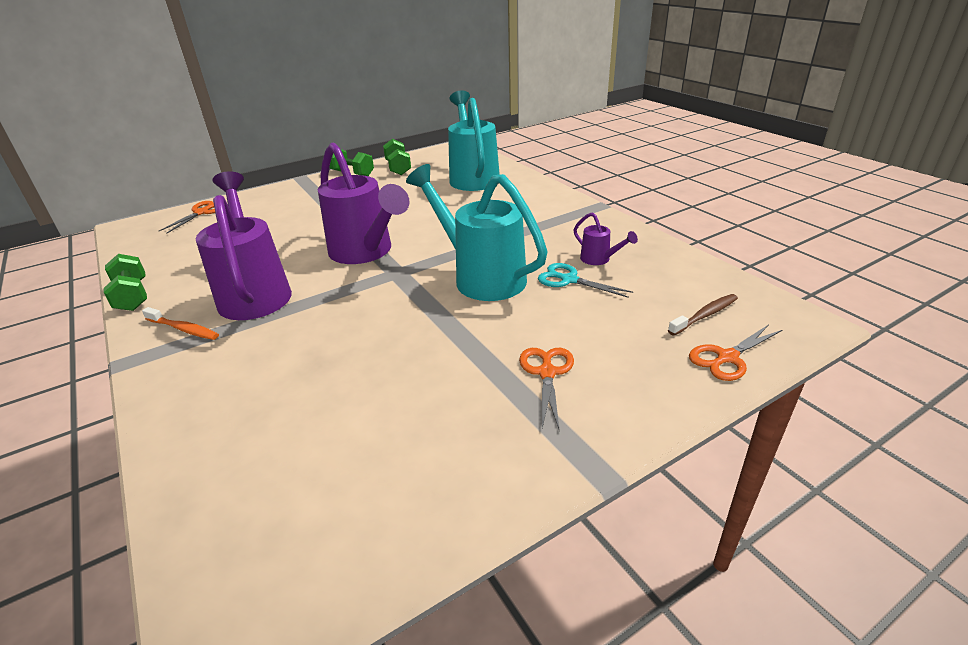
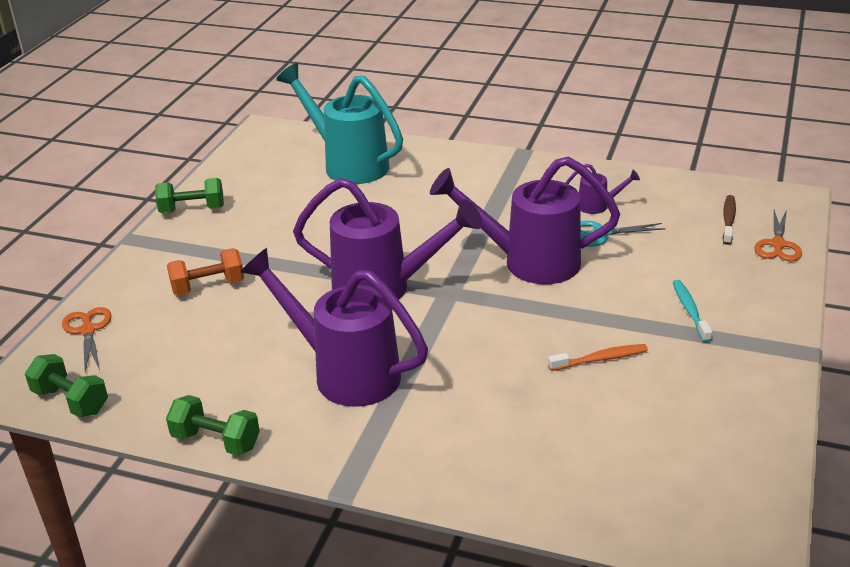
camera: 40 degrees left, 0 degrees up
orange toothbrush [142,307,219,340] -> orange toothbrush moved to [548,344,648,371]
green dumbbell [383,139,411,175] -> green dumbbell moved to [25,354,108,417]
turquoise watering can [406,164,548,301] -> purple watering can [430,156,620,284]
orange scissors [519,348,574,429] -> turquoise toothbrush [673,280,712,343]
none -> orange dumbbell [167,248,244,295]

